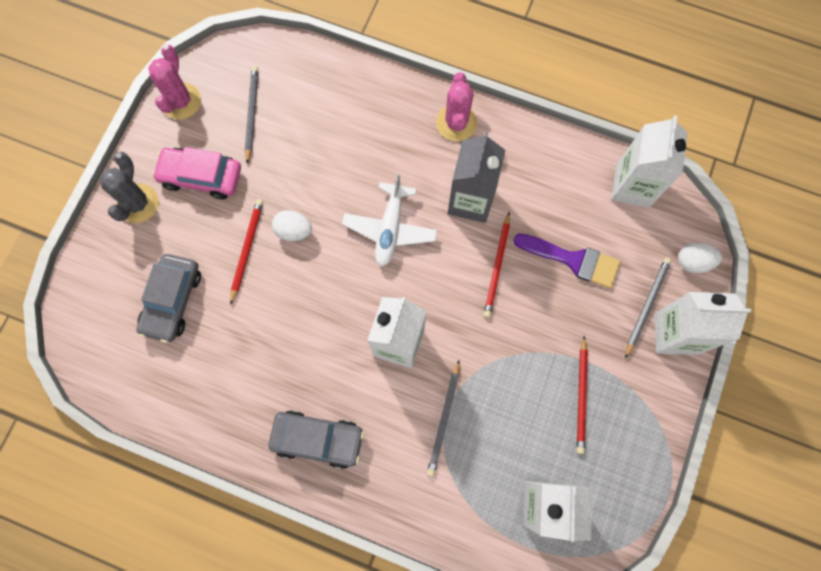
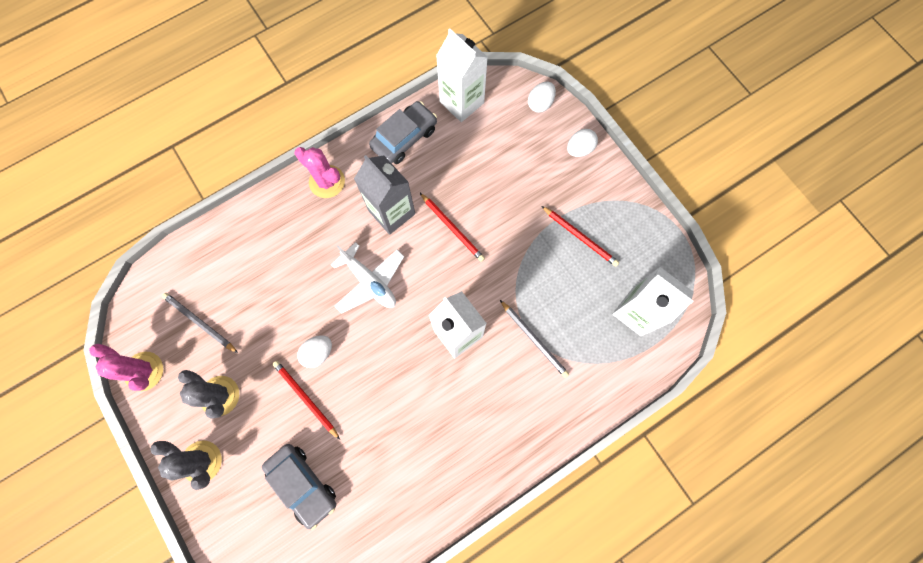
camera: 55 degrees left, 0 degrees up
pink car [152,147,241,199] -> grey cactus [178,370,239,419]
grey car [269,410,364,469] -> grey car moved to [369,101,437,164]
purple brush [513,233,620,288] -> none
grey pencil [625,258,671,359] -> none
white carton [654,292,752,355] -> white egg [567,129,598,157]

